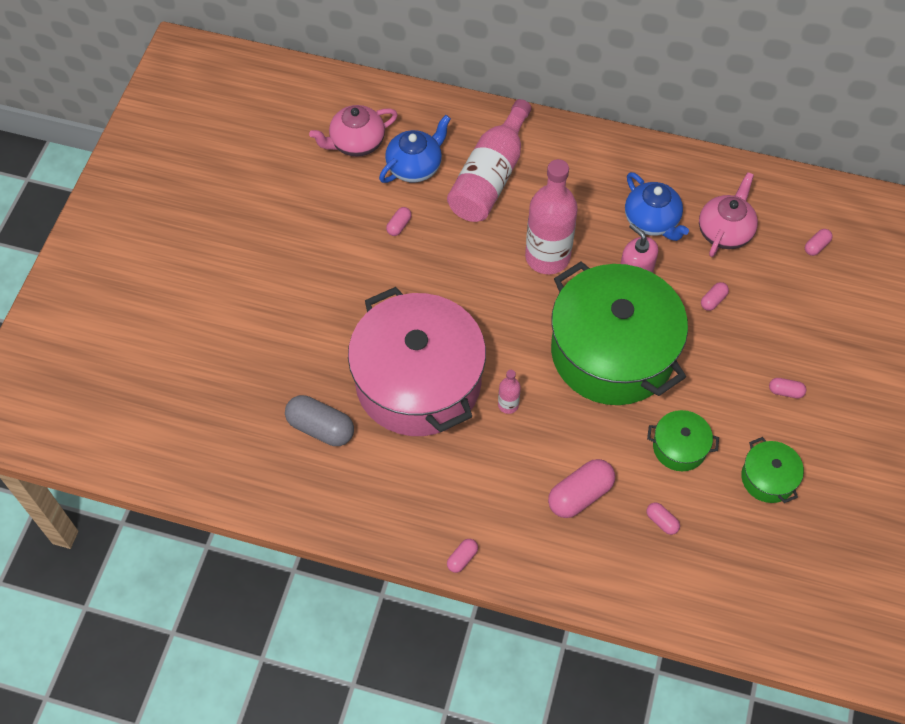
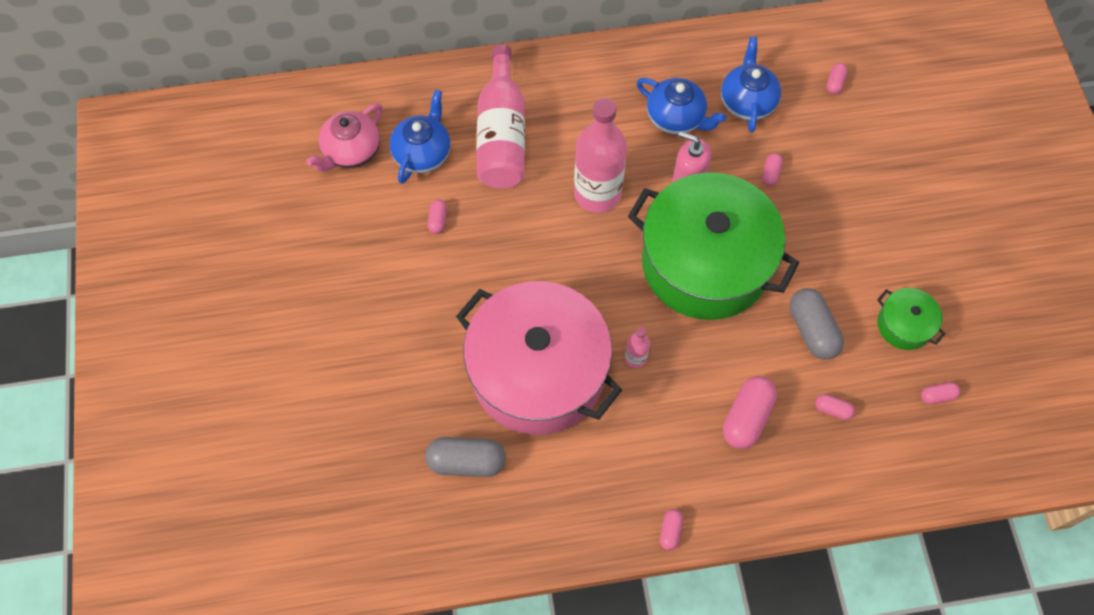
camera: 25 degrees left, 5 degrees up
green pot [647,410,719,471] -> grey capsule [790,288,844,360]
pink teapot [699,172,758,257] -> blue teapot [721,37,781,133]
pink capsule [769,378,807,398] -> pink capsule moved to [921,382,960,405]

